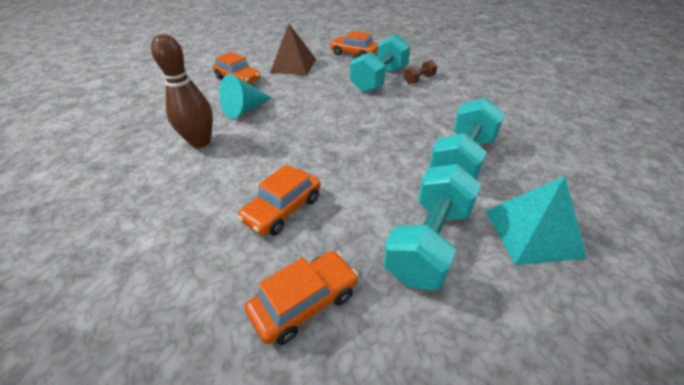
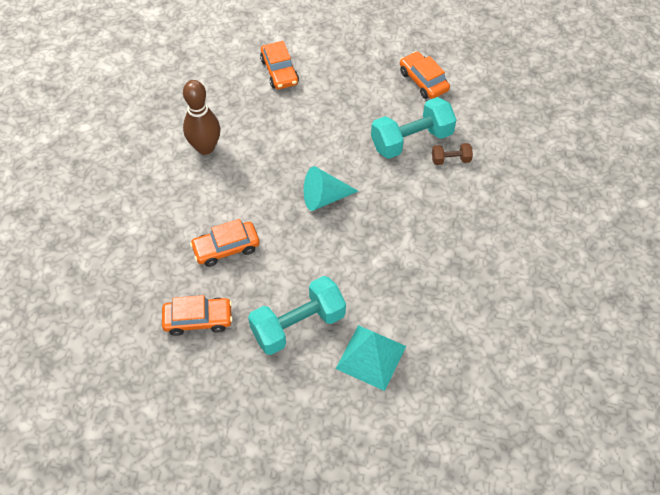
camera: 30 degrees right, 15 degrees up
turquoise cone [219,74,272,119] -> turquoise cone moved to [304,166,358,211]
brown pyramid [270,24,316,75] -> none
turquoise dumbbell [429,97,505,180] -> none

